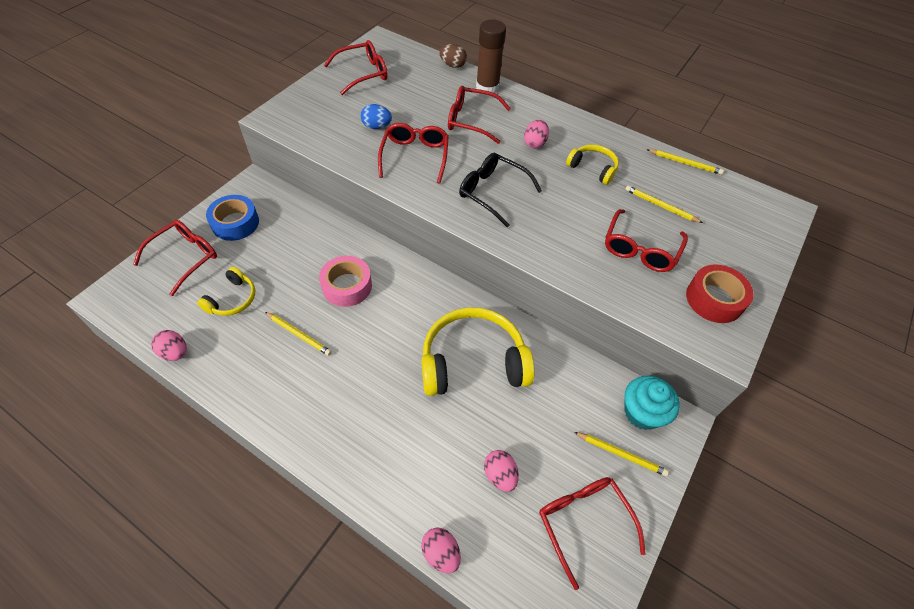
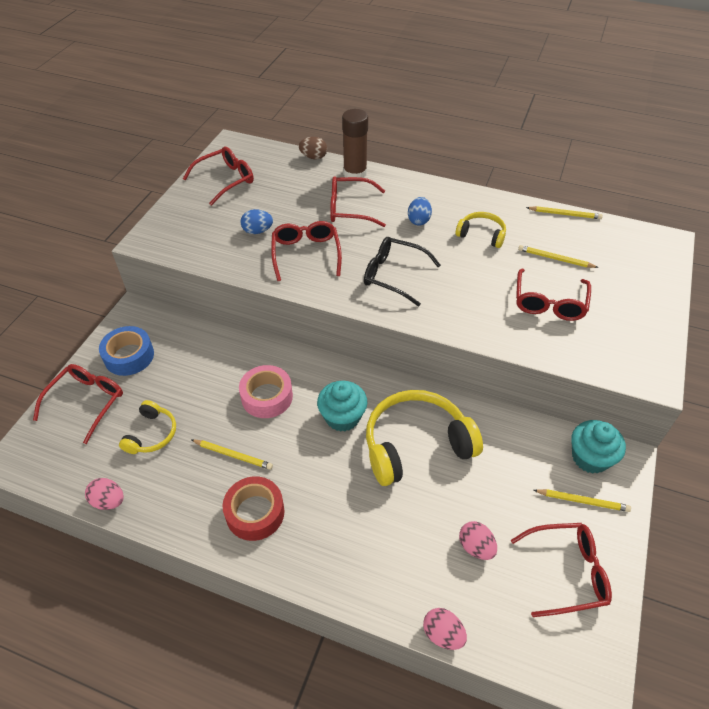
camera: 10 degrees left, 5 degrees down
pink egg [524,120,549,148] -> blue egg [408,197,432,225]
red glasses [539,477,646,590] -> red glasses turned 120 degrees clockwise [511,523,612,617]
red tape [686,264,754,323] -> red tape moved to [223,476,284,541]
none -> turquoise cupcake [317,381,367,432]

